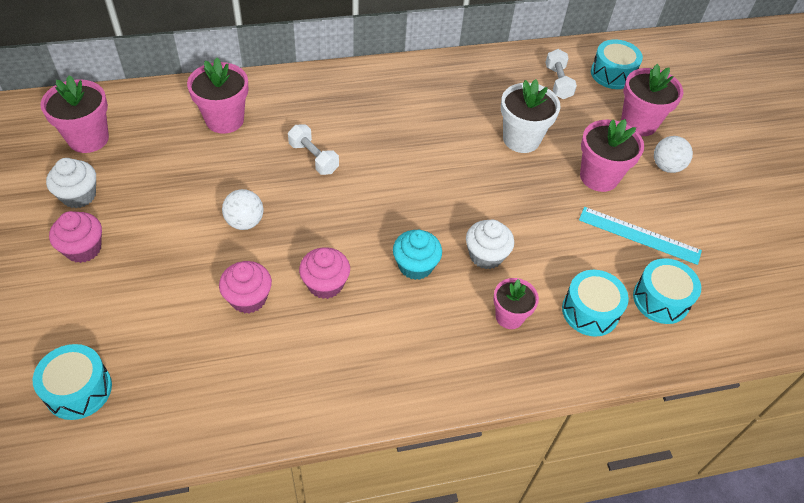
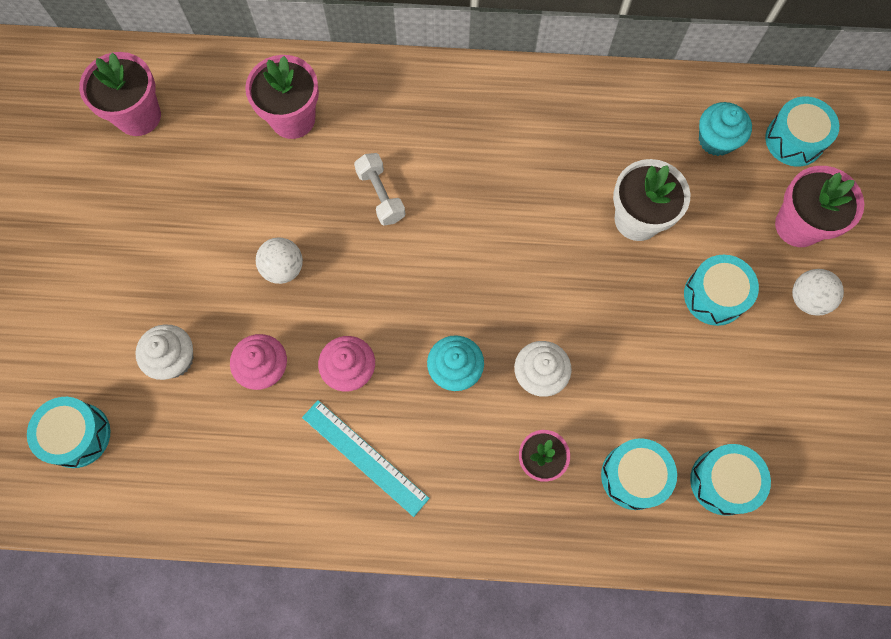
camera: 20 degrees right, 20 degrees up
white cupcake [46,158,96,208] -> white cupcake moved to [135,325,194,380]
pink cupcake [49,211,102,263] -> none
white dumbbell [545,49,577,99] -> turquoise cupcake [699,102,752,156]
turquoise ruler [579,207,702,265] -> turquoise ruler moved to [302,400,430,517]
pink flower pot [580,119,644,192] -> turquoise drum [684,255,759,326]

